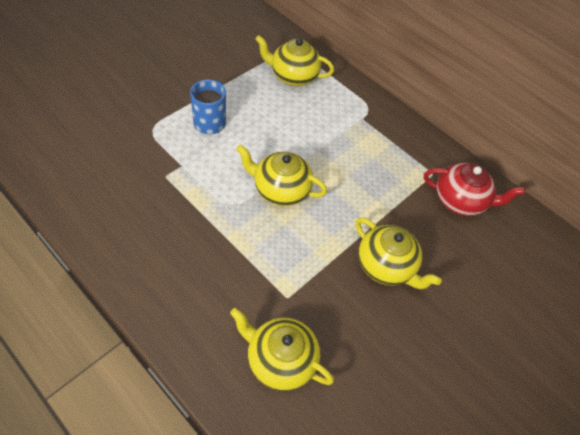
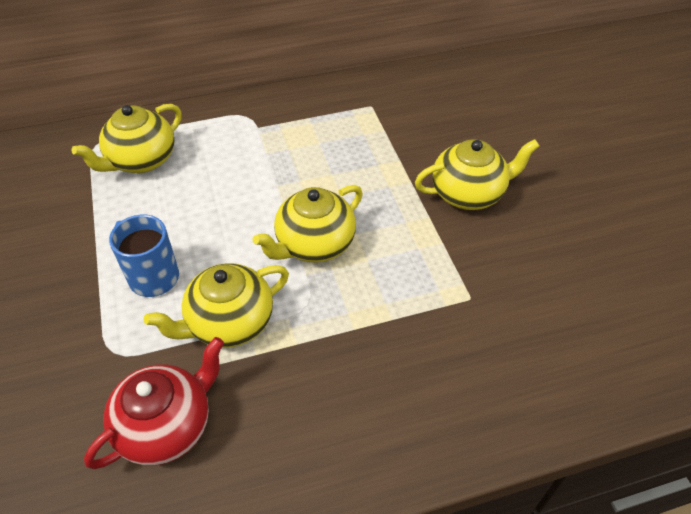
camera: 55 degrees left, 5 degrees down
yellow teapot [230,308,334,391] -> yellow teapot moved to [144,263,289,348]
red teapot [424,163,525,216] -> red teapot moved to [84,337,224,469]

